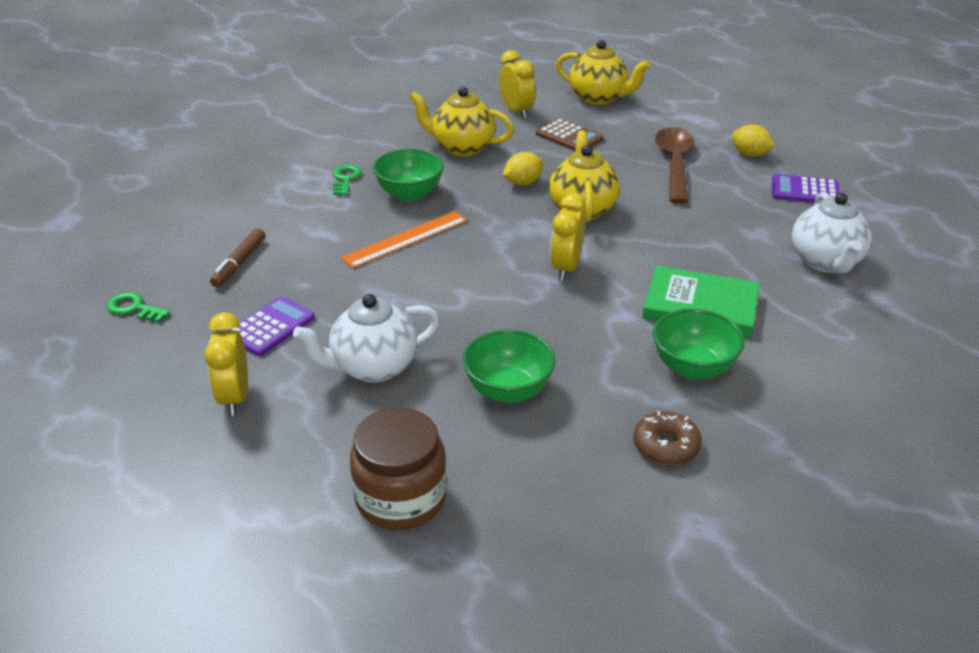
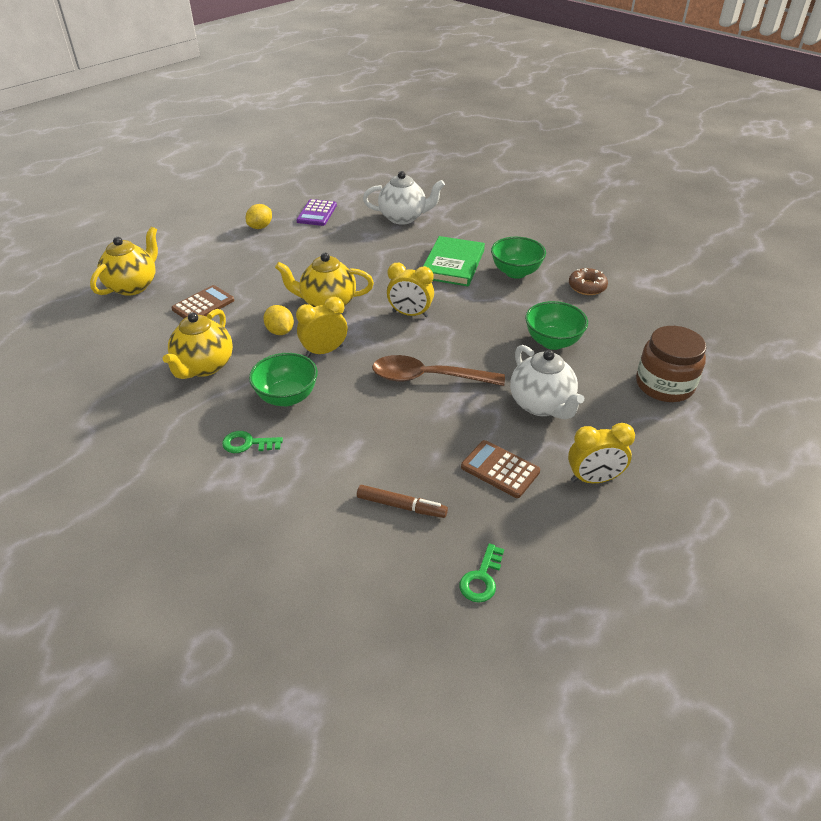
camera: 90 degrees left, 5 degrees up
purple calculator [227,296,315,356] -> brown calculator [461,440,540,498]
orange ruler [340,211,467,268] -> none
yellow clock [499,50,535,119] -> yellow clock moved to [296,297,347,357]
brown spoon [655,127,694,204] -> brown spoon moved to [372,355,505,386]

